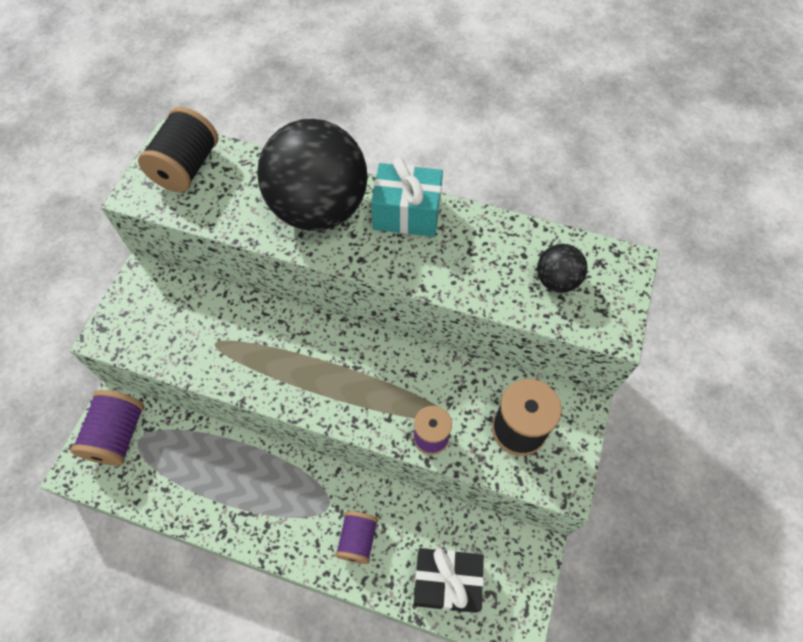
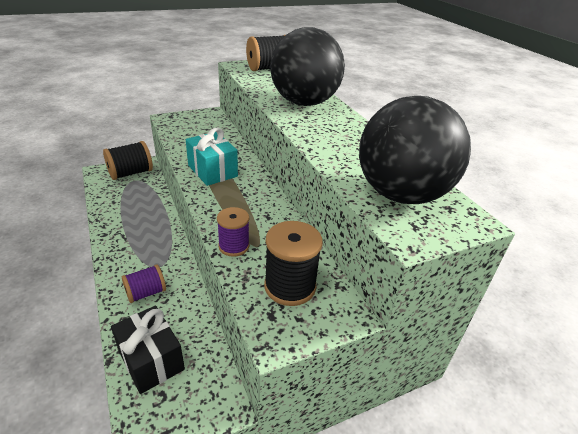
camera: 45 degrees right, 25 degrees down
purple spool [70,390,144,466] -> black spool [103,141,153,180]
turquoise gift [371,157,443,237] -> turquoise gift moved to [186,128,238,186]
black ball [537,244,587,293] -> black ball [359,96,471,204], size x2.27

